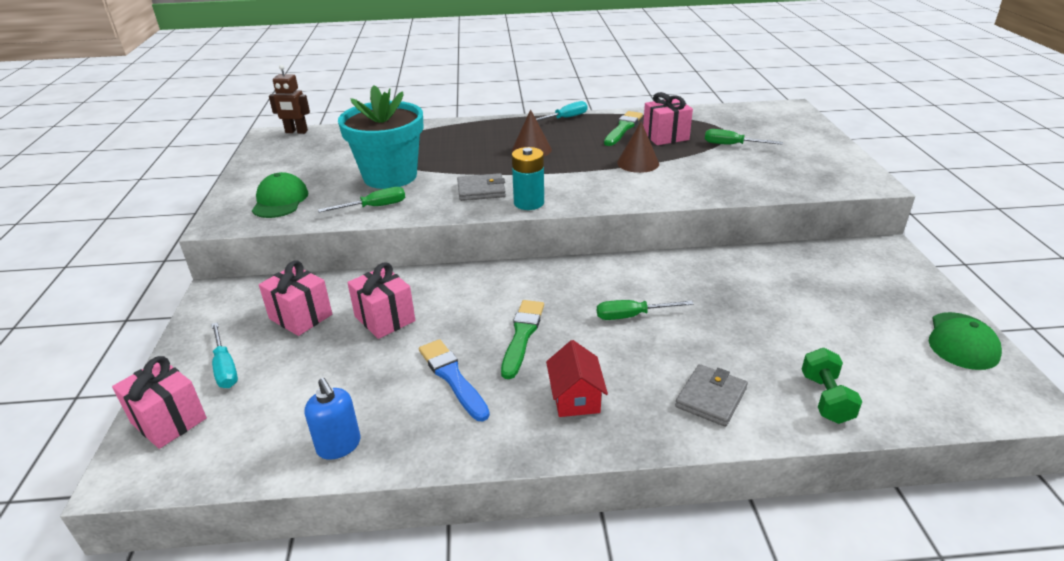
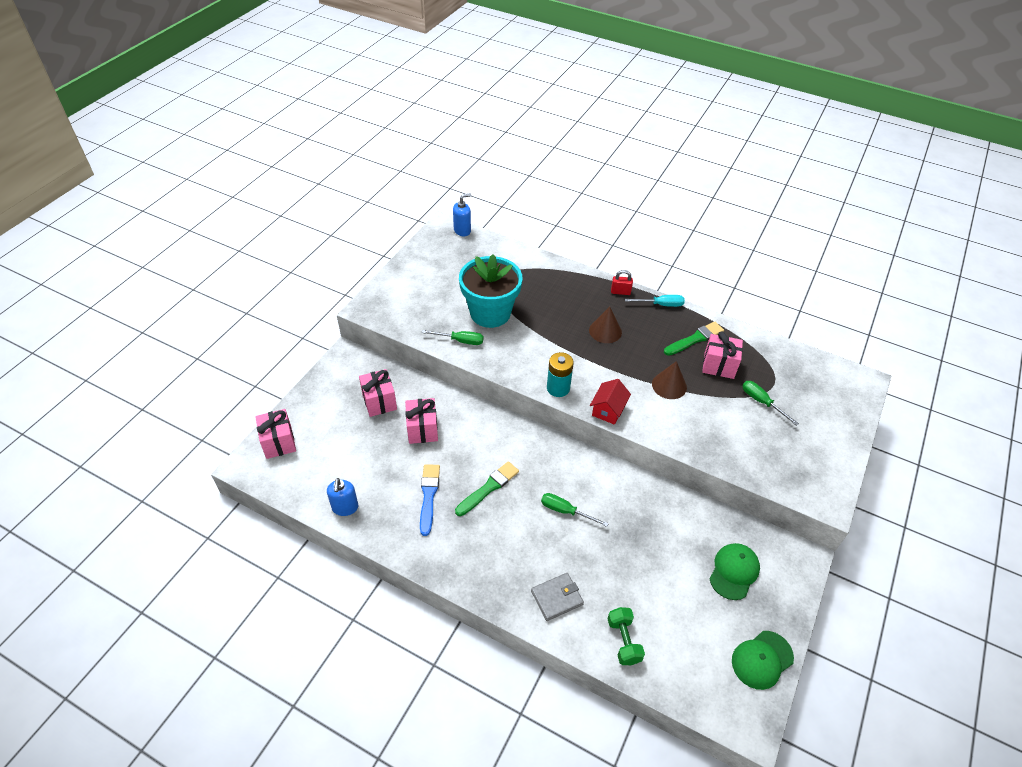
camera: 30 degrees right, 15 degrees up
turquoise screwdriver [211,322,238,388] -> none
green cap [252,172,309,218] -> green cap moved to [710,543,760,600]
brown robot [269,65,310,134] -> blue soap dispenser [453,193,472,236]
grey wallet [457,173,506,201] -> none
red house [546,340,608,417] -> red house moved to [590,379,631,425]
green dumbbell [802,348,862,424] -> green dumbbell turned 45 degrees counterclockwise [607,607,645,665]
none -> red padlock [611,270,633,295]

